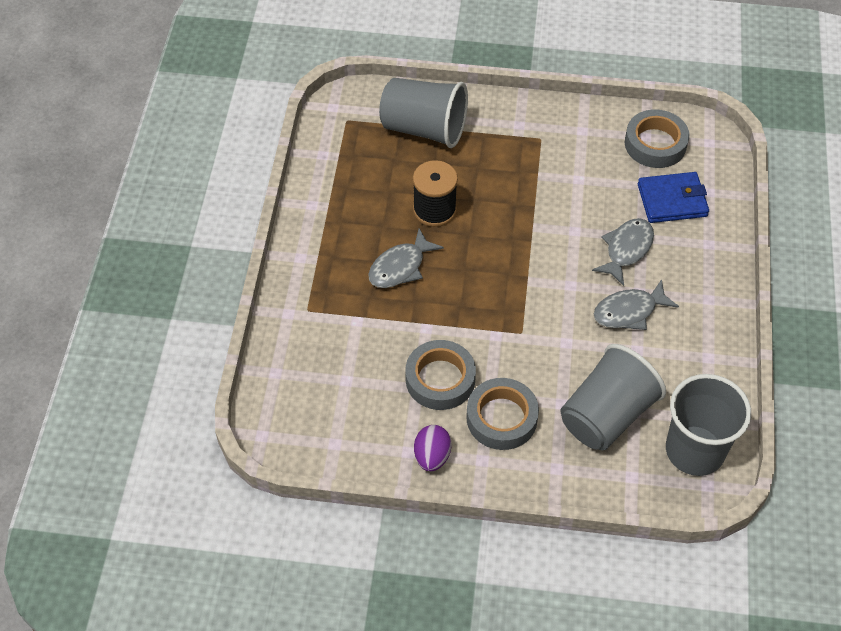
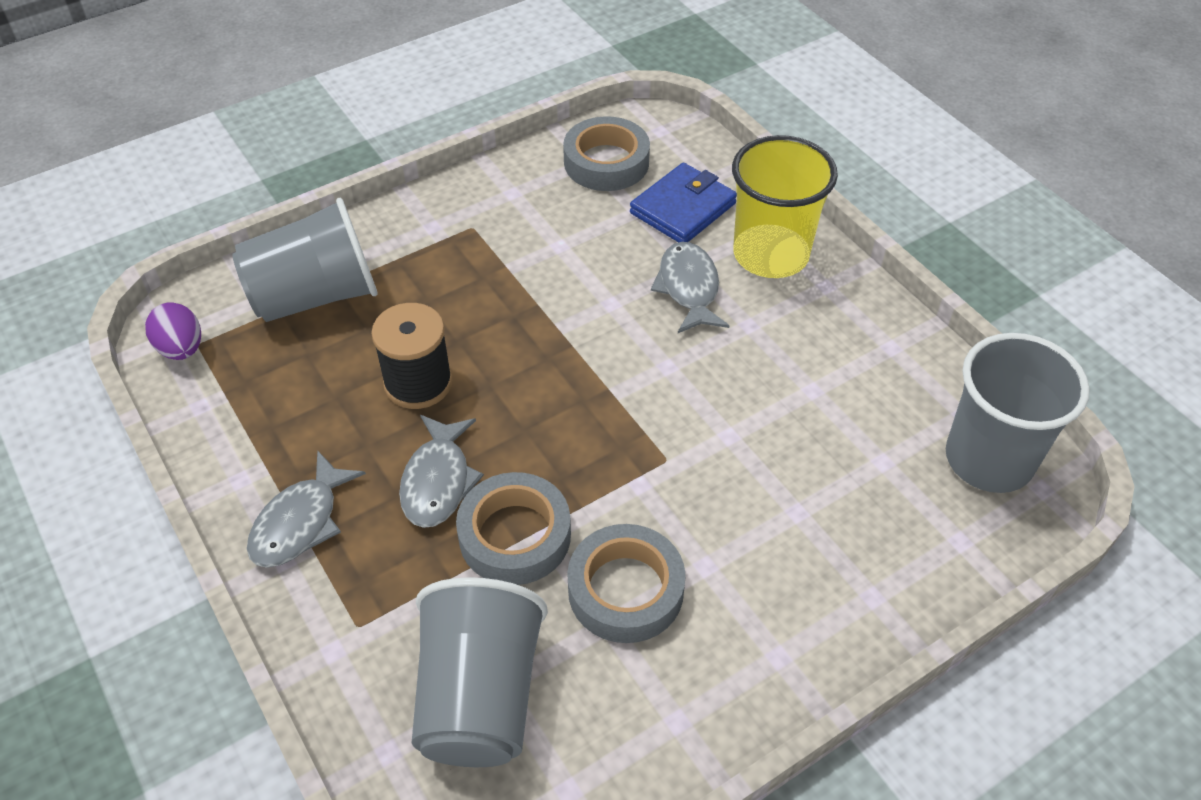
camera: 40 degrees left, 5 degrees down
purple egg [414,425,452,471] -> purple egg moved to [145,302,201,360]
grey tape [466,378,539,450] -> grey tape moved to [456,472,571,585]
grey cup [560,344,666,450] -> grey cup moved to [412,577,548,767]
grey fish [594,279,679,330] -> grey fish moved to [247,450,366,568]
none -> yellow cup [732,135,838,278]

